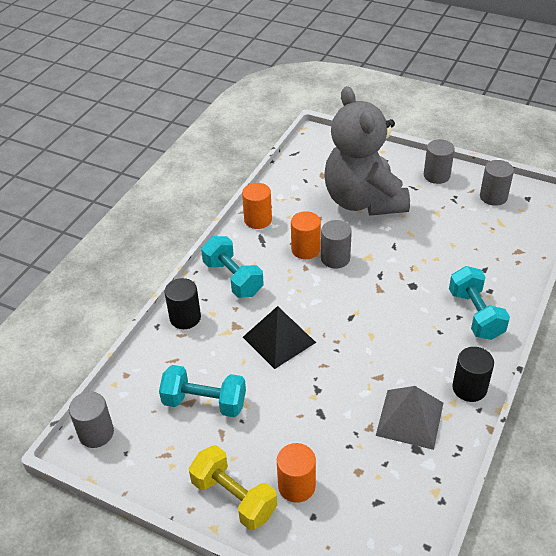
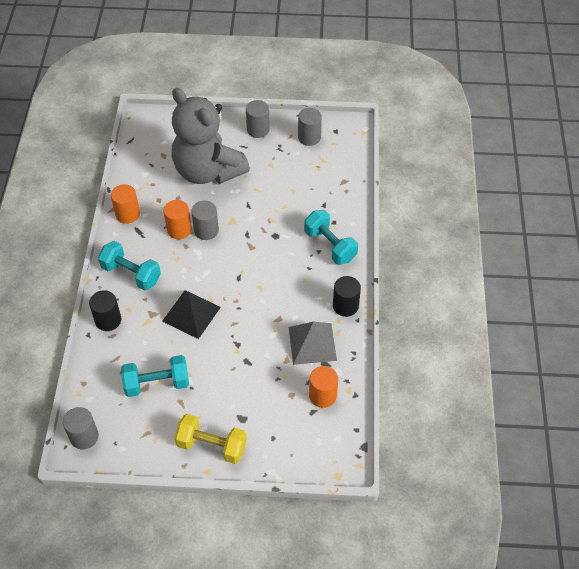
camera: 25 degrees left, 10 degrees up
orange cylinder [277,443,316,503] -> orange cylinder moved to [309,366,338,408]

